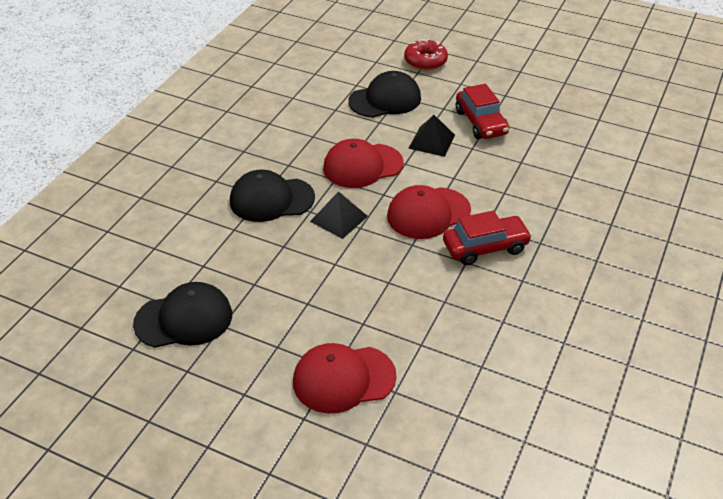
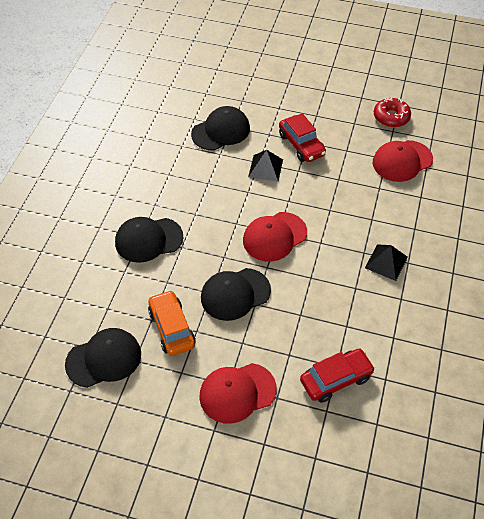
camera: 10 degrees left, 10 degrees up
black pyramid [310,191,368,239] -> black pyramid moved to [365,244,408,281]
red cap [323,139,404,188] -> red cap moved to [373,140,433,182]
red donut [404,39,448,70] -> red donut moved to [374,97,411,127]
red car [443,211,532,265] -> red car moved to [300,348,375,403]
none -> orange car [148,290,196,356]
none -> black cap [201,268,271,321]

